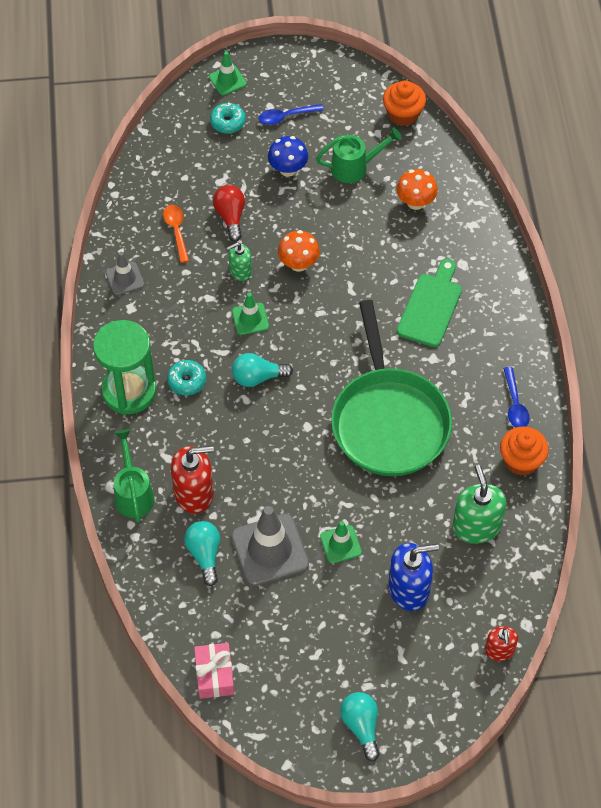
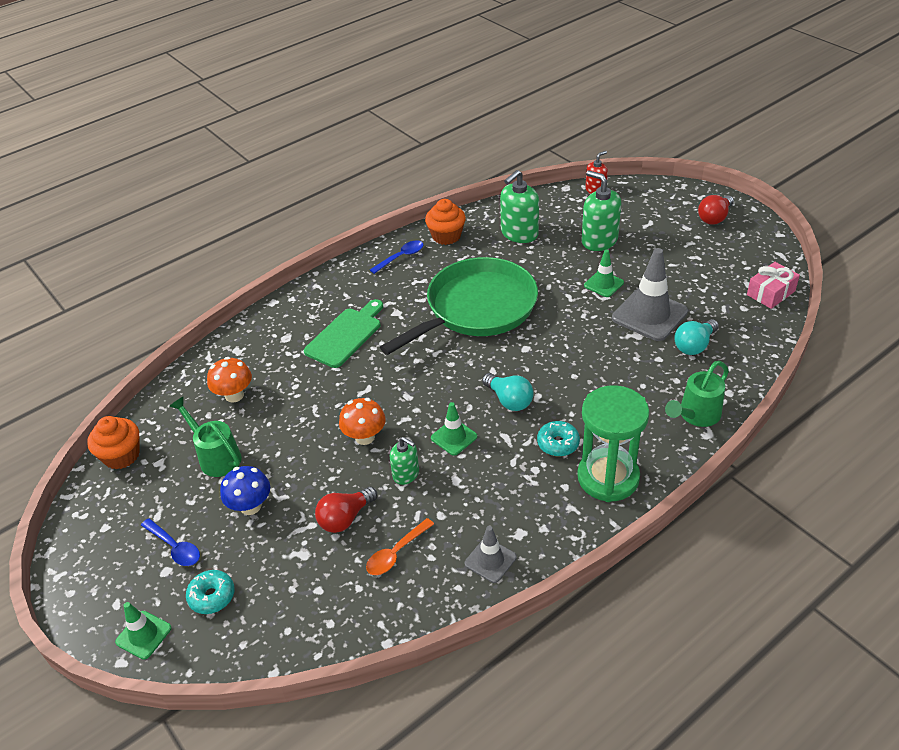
camera: 120 degrees left, 15 degrees down
red soap dispenser [171,446,214,514] -> none
turquoise light bulb [340,692,380,761] -> red light bulb [698,195,734,225]
blue soap dispenser [388,543,439,611] -> green soap dispenser [582,170,621,251]
green cutting board [397,259,462,347] -> green cutting board turned 135 degrees clockwise [304,299,383,368]

